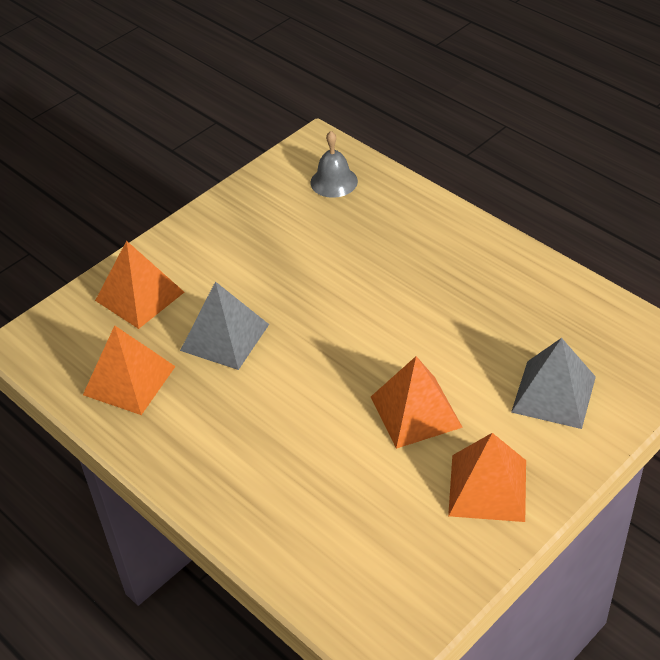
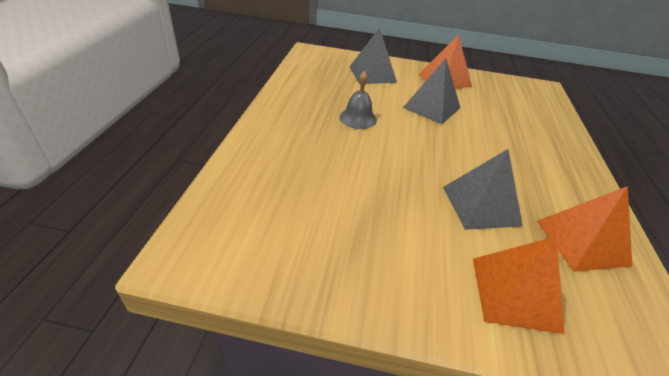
camera: 130 degrees left, 5 degrees down
grey bell [310,131,358,198] -> grey bell moved to [339,71,377,129]
orange pyramid [371,356,463,449] -> grey pyramid [403,58,460,124]

